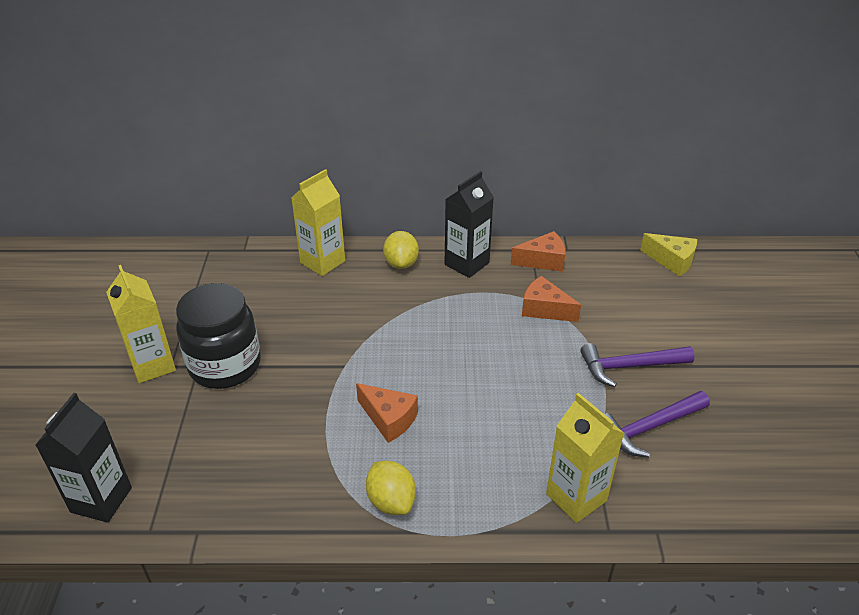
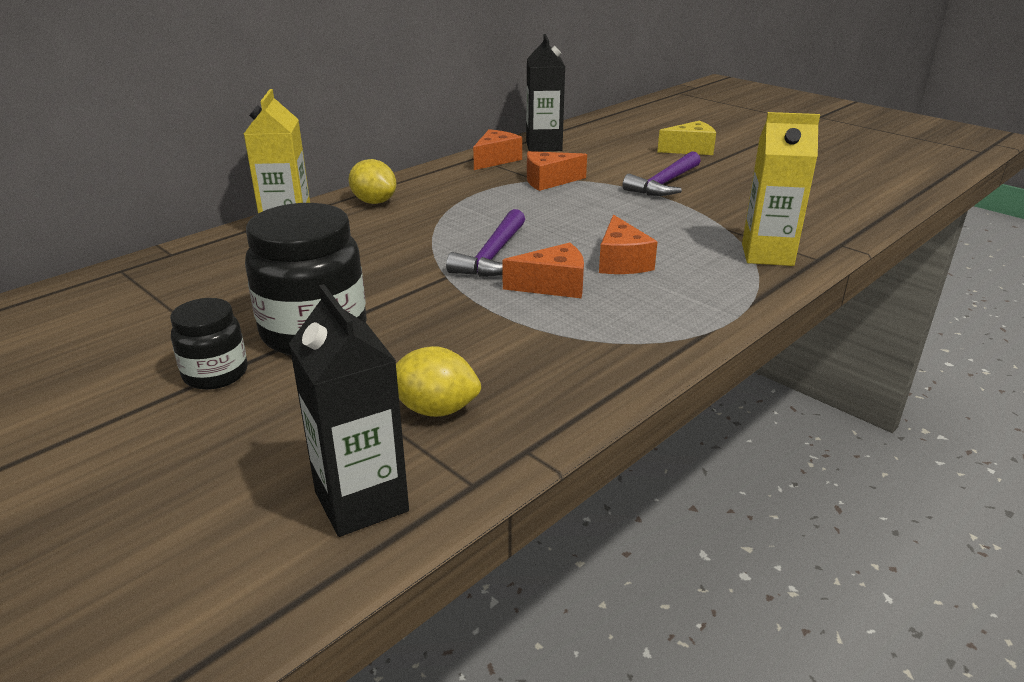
camera: 45 degrees left, 10 degrees down
yellow carton [106,265,176,383] -> black jar [170,298,248,390]
yellow lemon [366,461,416,515] -> yellow lemon moved to [396,346,481,417]
black carton [445,171,494,278] -> black carton moved to [526,34,565,152]
purple hammer [604,391,710,457] -> purple hammer moved to [446,209,525,277]
yellow cheese [640,233,697,277] -> yellow cheese moved to [657,121,716,155]
none -> orange cheese [599,215,657,274]

